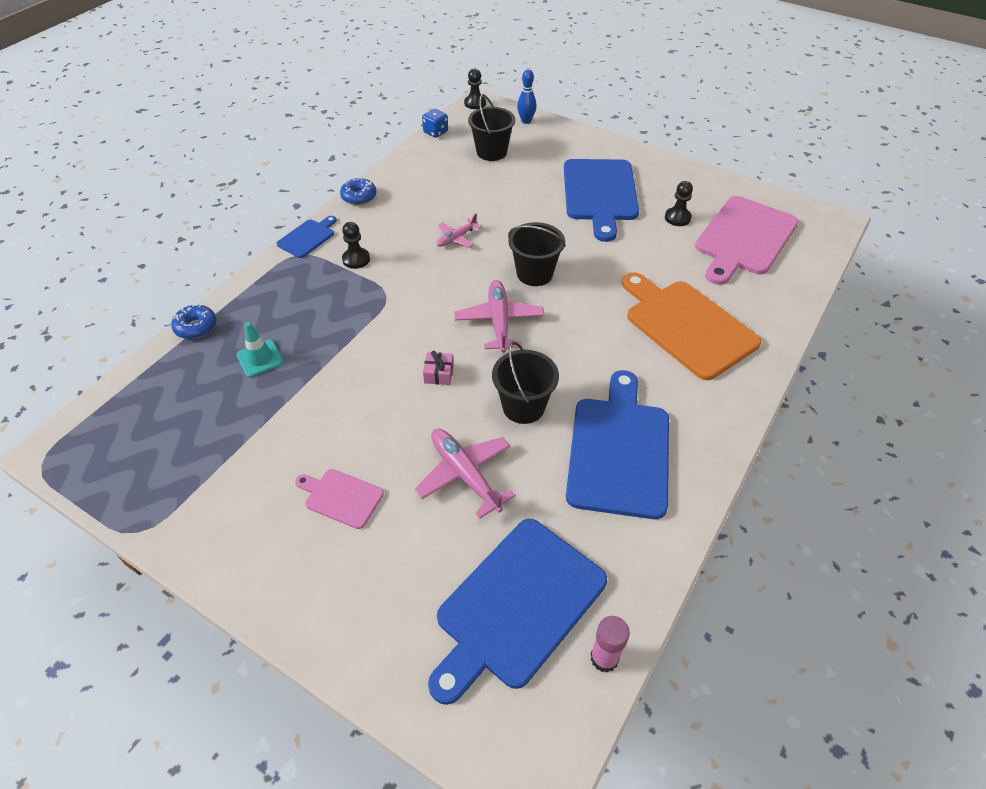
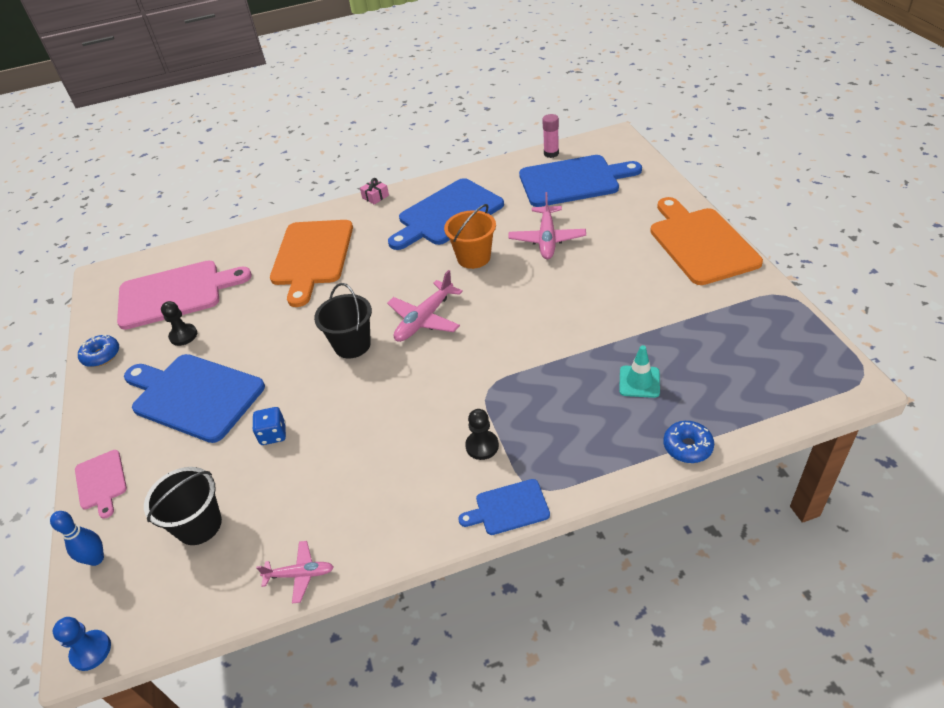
camera: 135 degrees left, 5 degrees down
pink cutting board [295,469,384,529] -> pink cutting board moved to [75,450,127,519]
blue donut [340,178,376,205] -> blue donut moved to [78,334,119,367]
blue dice [422,109,448,138] -> blue dice moved to [252,407,286,445]
pink gift [423,351,454,385] -> pink gift moved to [360,178,389,205]
pink plane [436,213,482,248] -> pink plane moved to [256,541,334,603]
black pawn [464,69,486,109] -> blue pawn [53,617,111,671]
black bucket [492,342,559,424] -> orange bucket [444,204,496,269]
blue cutting board [564,159,639,242] -> blue cutting board turned 105 degrees counterclockwise [124,354,265,443]
none -> orange cutting board [650,197,763,285]

